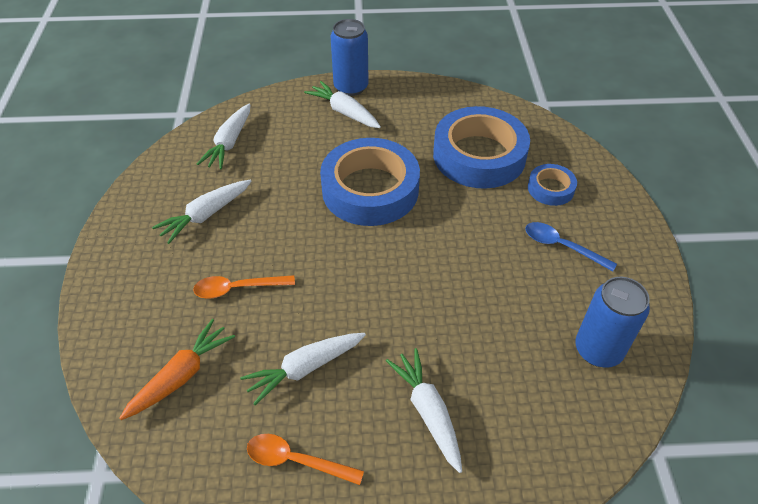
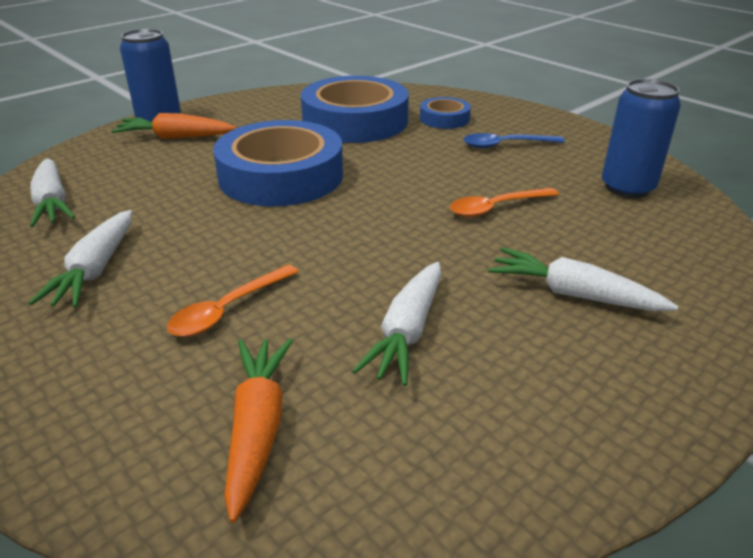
camera: 40 degrees left, 15 degrees down
orange spoon [247,434,364,485] -> orange spoon moved to [450,188,559,217]
white carrot [304,81,381,128] -> orange carrot [111,113,236,139]

